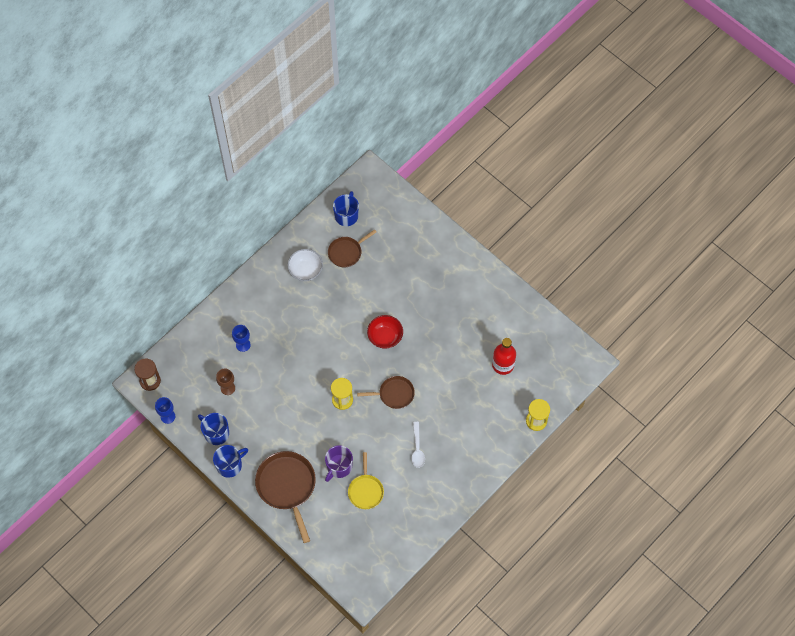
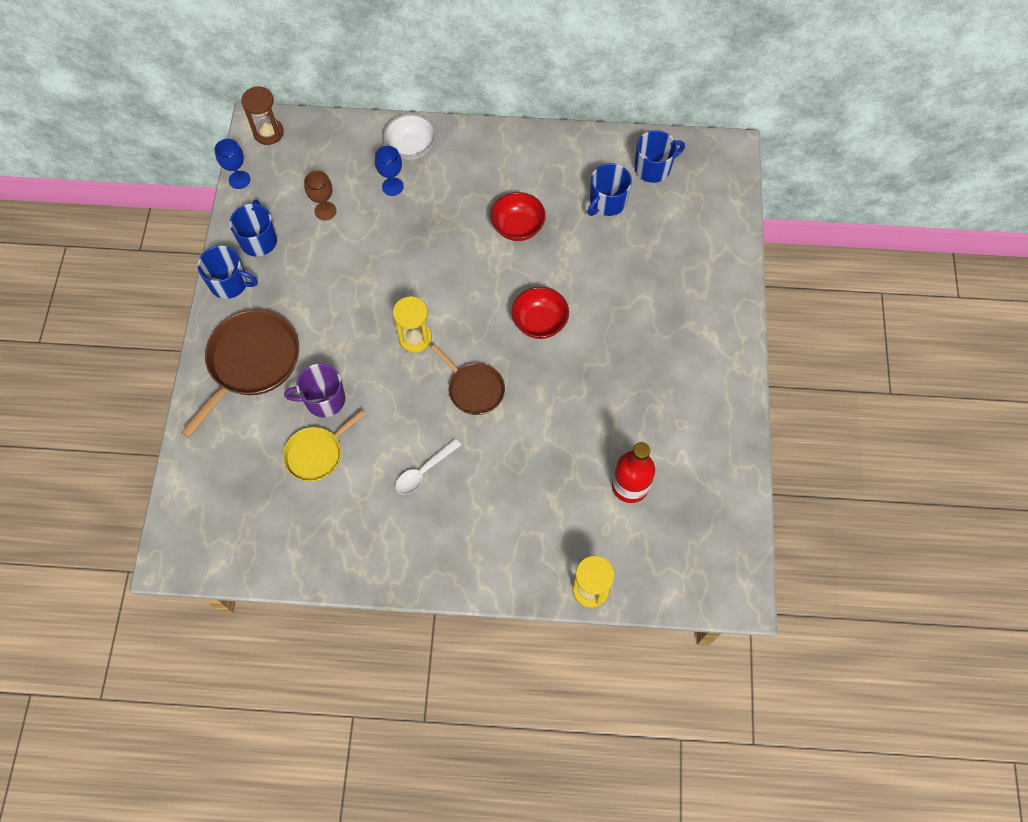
camera: 50 degrees right, 0 degrees up
white bowl [287,249,323,281] -> white bowl moved to [383,114,437,160]
brown pan [328,229,376,268] -> blue mug [587,163,632,216]
none -> red bowl [490,192,546,241]

